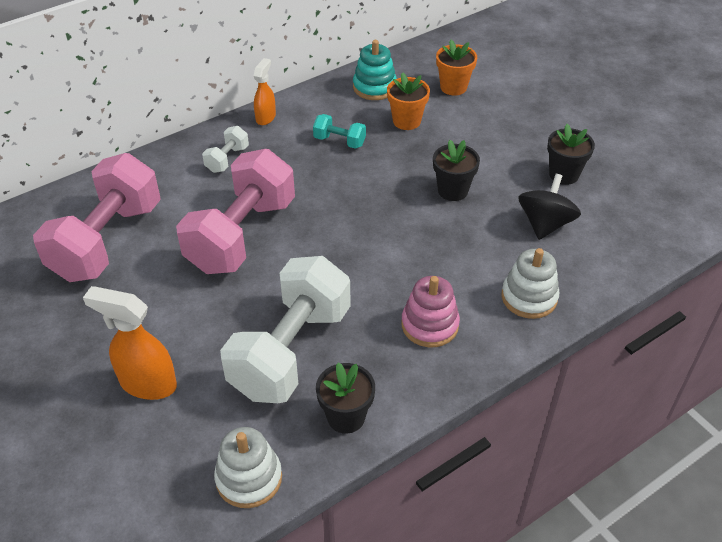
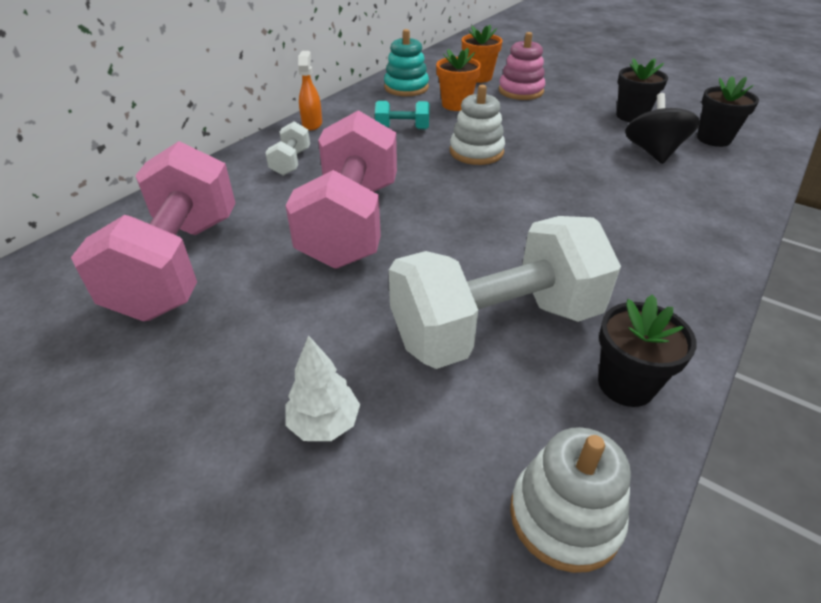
camera: 20 degrees left, 5 degrees down
orange spray bottle [83,286,177,400] -> white tree [286,335,360,441]
white dumbbell [220,256,351,403] -> white dumbbell turned 60 degrees clockwise [389,216,621,369]
pink stacking toy [401,276,460,347] -> pink stacking toy moved to [499,32,545,100]
black flower pot [433,140,480,201] -> black flower pot moved to [697,76,759,147]
white stacking toy [501,248,559,319] -> white stacking toy moved to [450,85,505,165]

